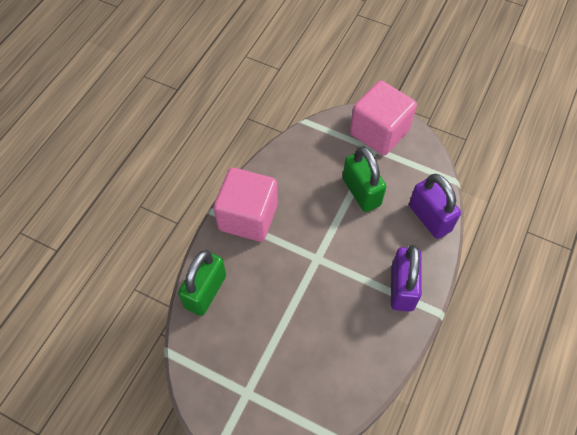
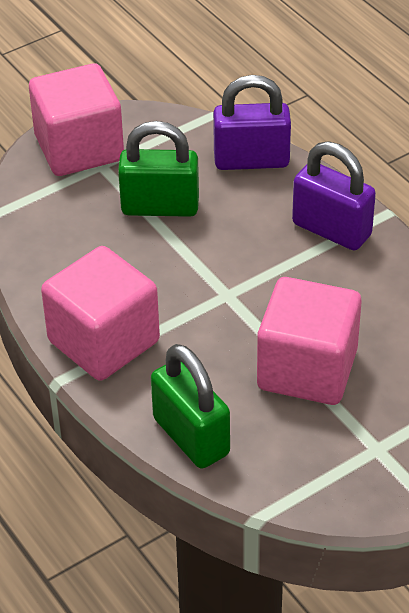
camera: 60 degrees left, 15 degrees down
none -> pink cube [257,277,362,405]

